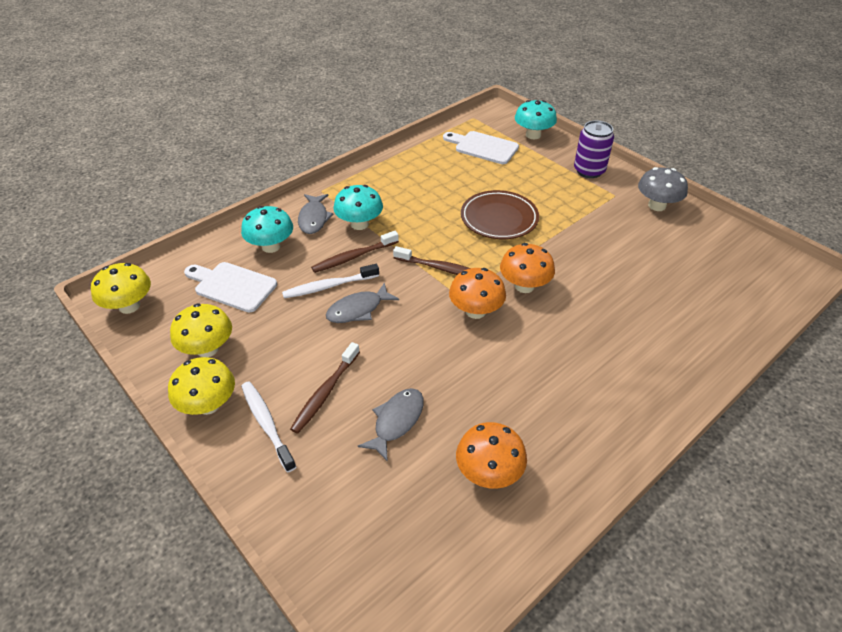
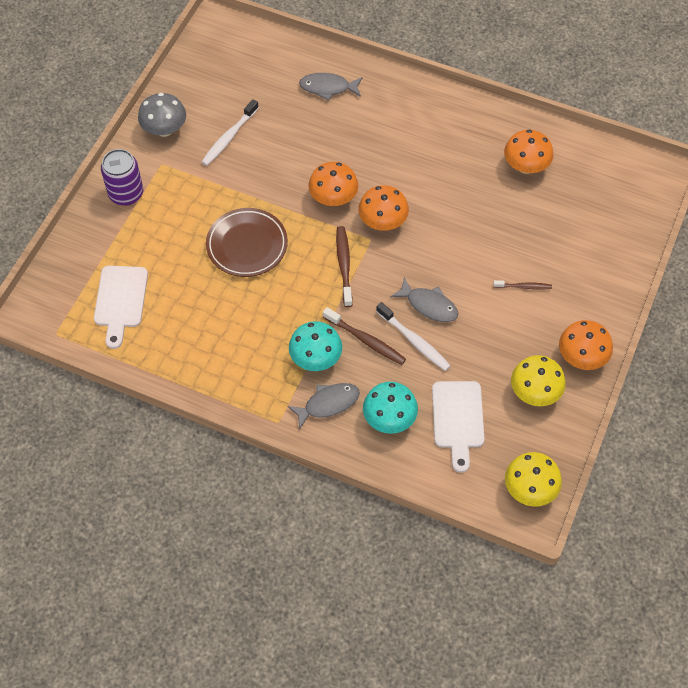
camera: 115 degrees left, 15 degrees up
yellow mushroom [168,357,235,415] -> orange mushroom [559,320,613,370]
white toothbrush [241,381,296,472] -> white toothbrush moved to [202,99,259,166]
brown toothbrush [290,342,360,434] -> brown toothbrush [493,280,552,290], size x0.62
grey fish [358,388,424,462] -> grey fish moved to [299,73,362,101]
turquoise mushroom [515,100,557,139] -> none

